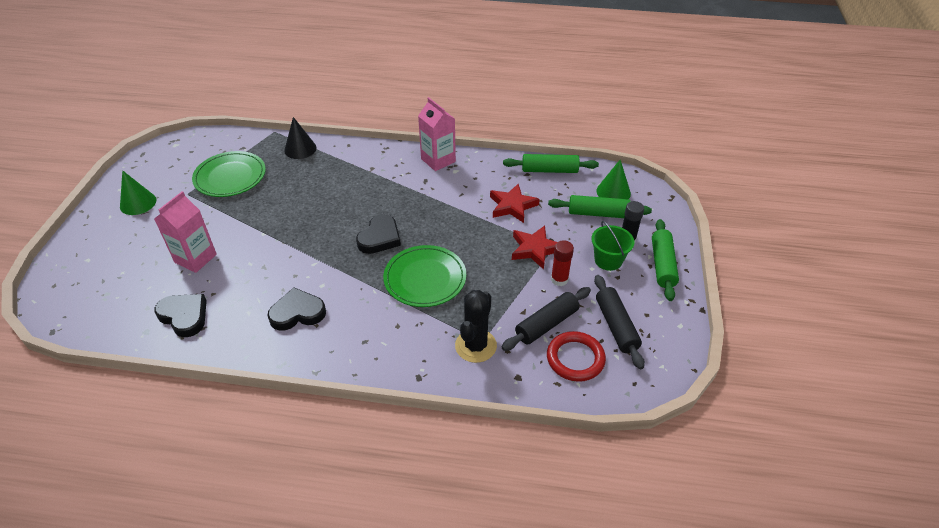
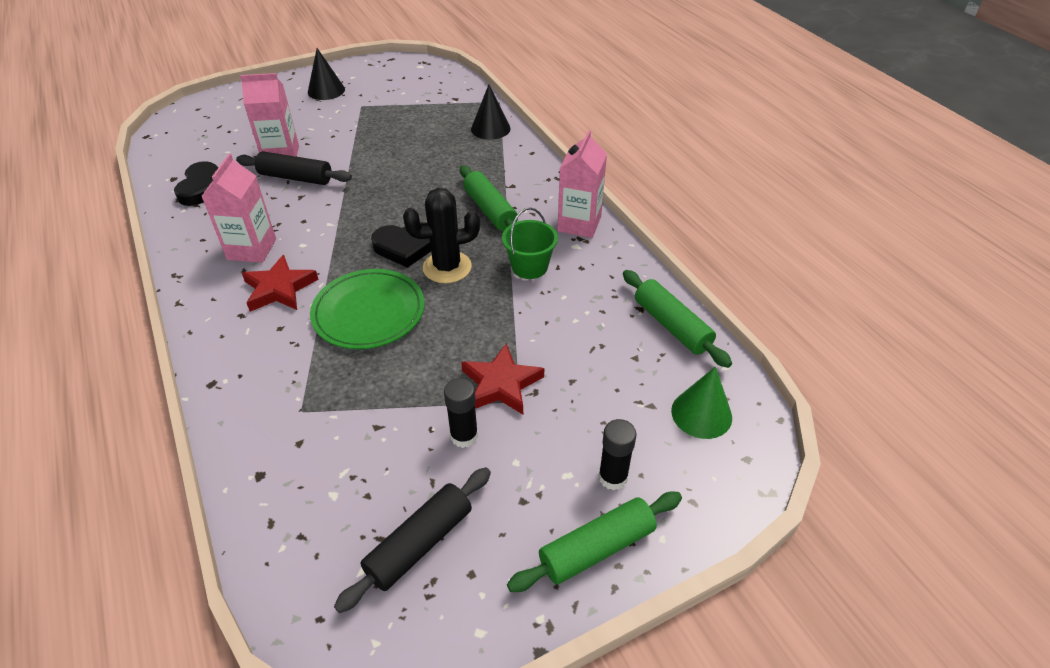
camera: 55 degrees right, 0 degrees up
green cone [120,170,156,215] -> black cone [308,48,345,100]
green plate [192,151,266,197] -> none
black heart [267,288,326,331] -> pink carton [201,154,276,263]
black cactus [455,290,497,363] -> black cactus moved to [403,188,480,283]
red star [490,184,540,223] -> red star moved to [242,255,319,312]
black rolling pin [502,287,591,351] -> black rolling pin moved to [236,151,352,185]
red ring [547,331,606,382] -> none
green rolling pin [548,195,652,218] -> green rolling pin moved to [460,165,518,231]
red glue stick [551,240,574,286] -> black glue stick [444,378,478,448]
green bucket [592,221,634,271] -> green bucket moved to [502,207,558,279]

